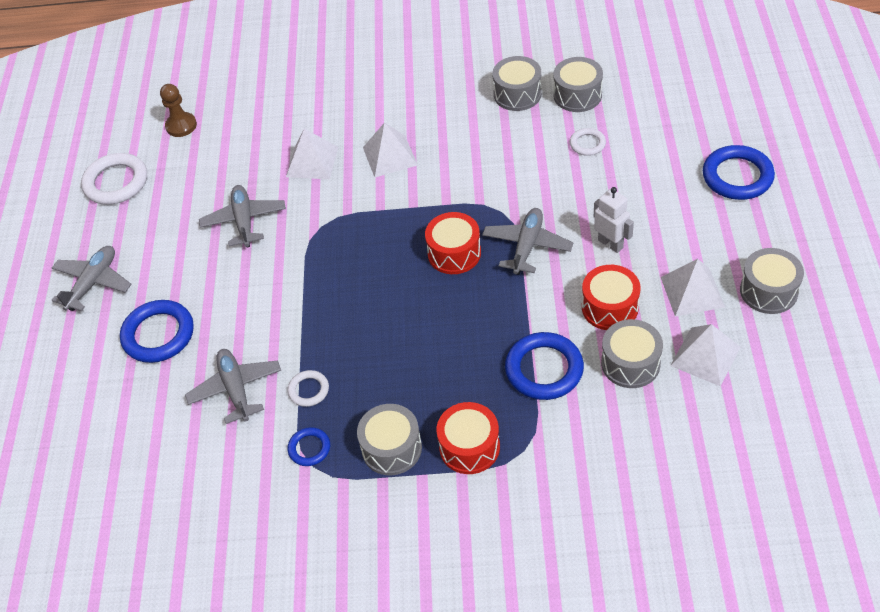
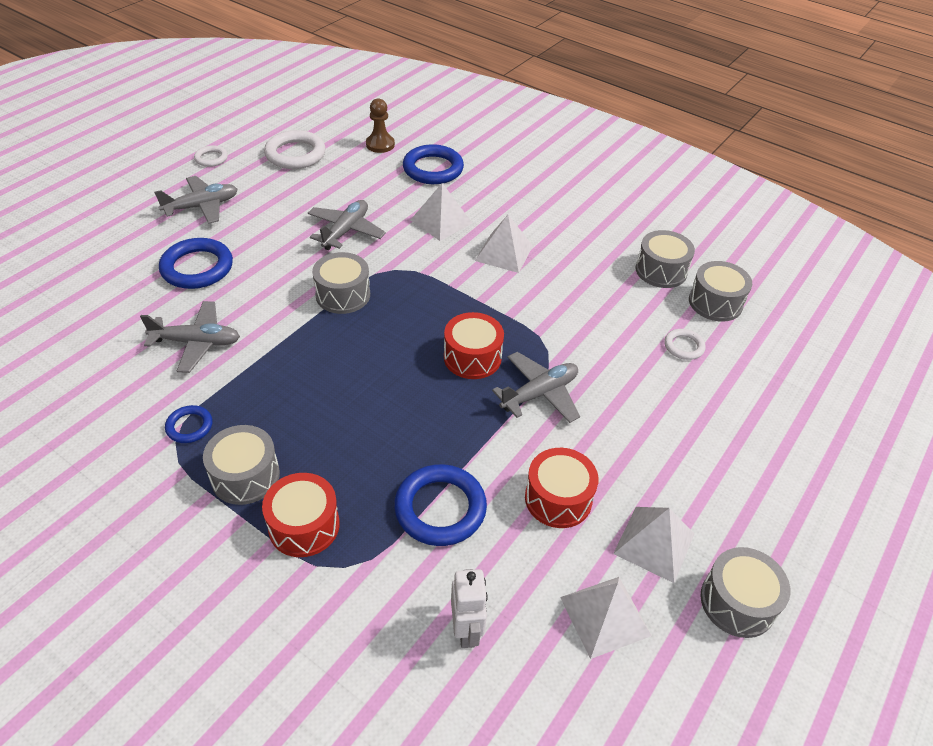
camera: 30 degrees right, 5 degrees down
grey plane [185,349,281,424] -> grey plane turned 75 degrees clockwise [140,301,240,373]
white ring [288,370,329,407] -> white ring moved to [194,145,228,167]
white robot [594,187,634,253] -> white robot moved to [451,569,488,648]
grey drum [601,319,663,388] -> grey drum moved to [312,252,370,314]
blue ring [703,145,775,200] -> blue ring moved to [403,144,464,184]

